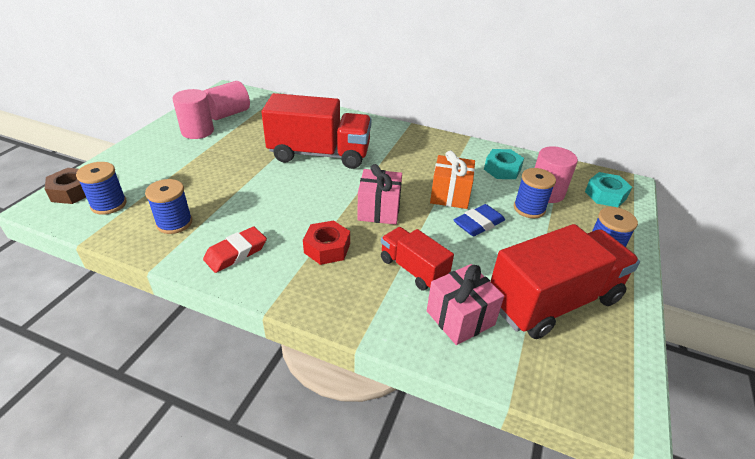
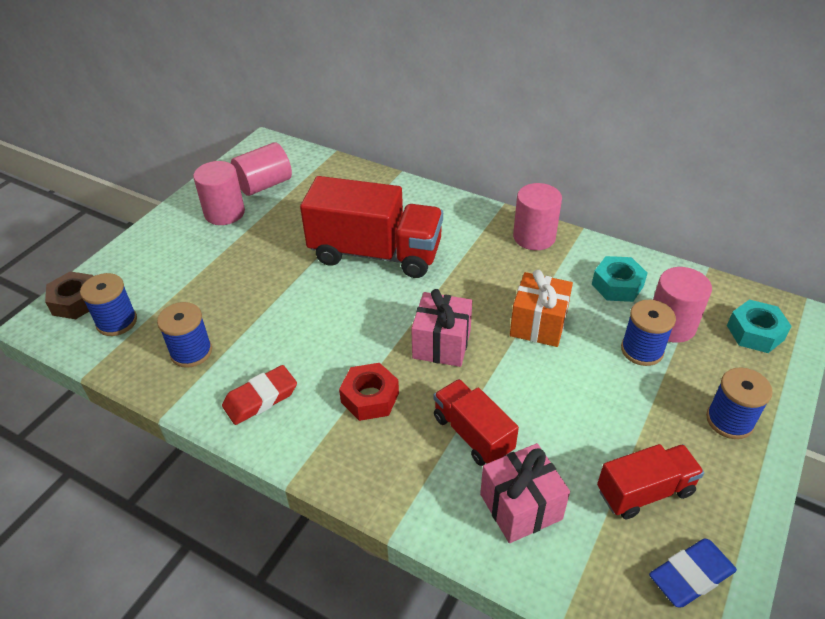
camera: 10 degrees right, 5 degrees up
blue eraser [454,204,505,236] -> blue eraser moved to [649,539,737,607]
red truck [490,224,640,339] -> red truck [597,444,704,519], size x0.55
none -> pink cylinder [513,183,562,250]

